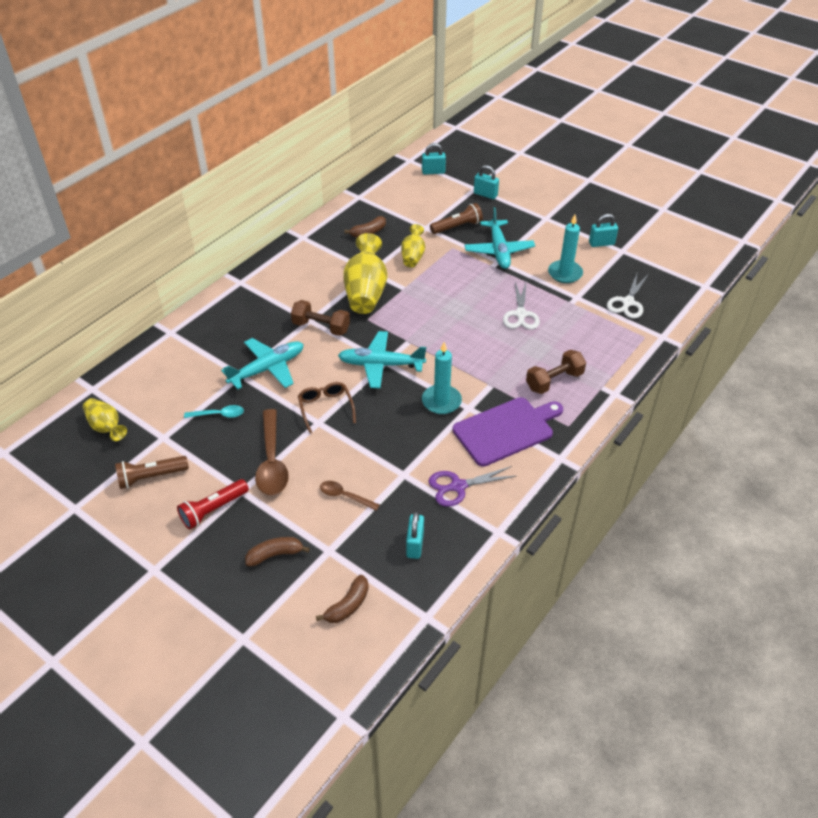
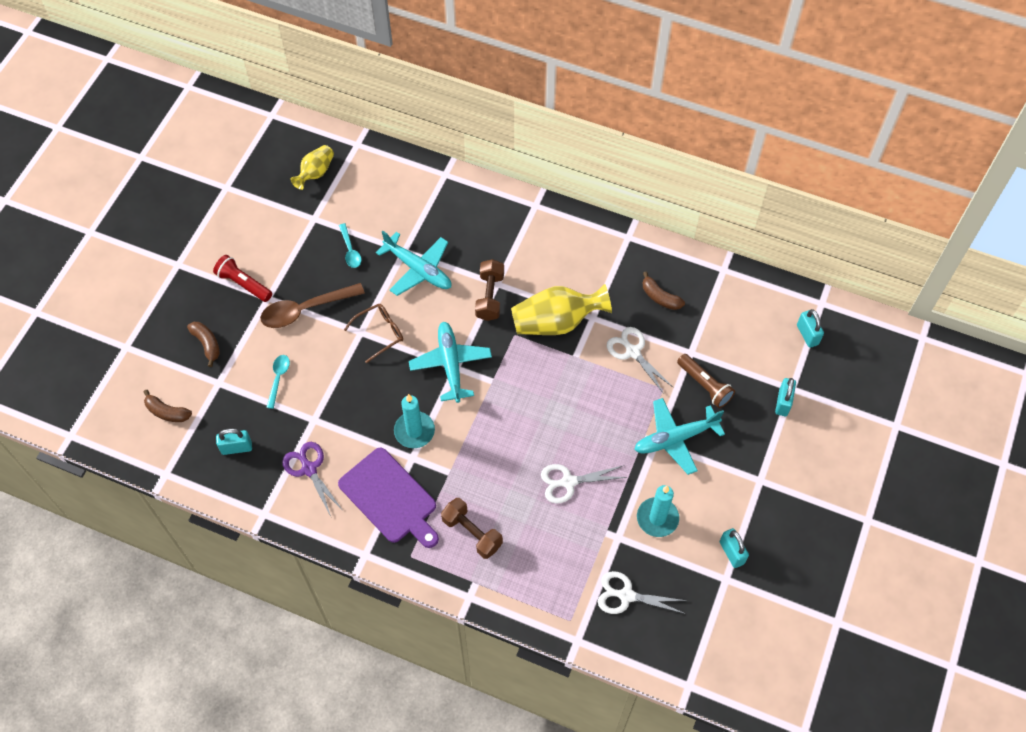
camera: 75 degrees right, 15 degrees up
brown flashlight [115,456,189,489] -> none
brown spoon [320,481,380,511] -> turquoise spoon [266,355,290,409]
yellow vase [401,224,425,268] -> white scissors [607,327,674,394]

